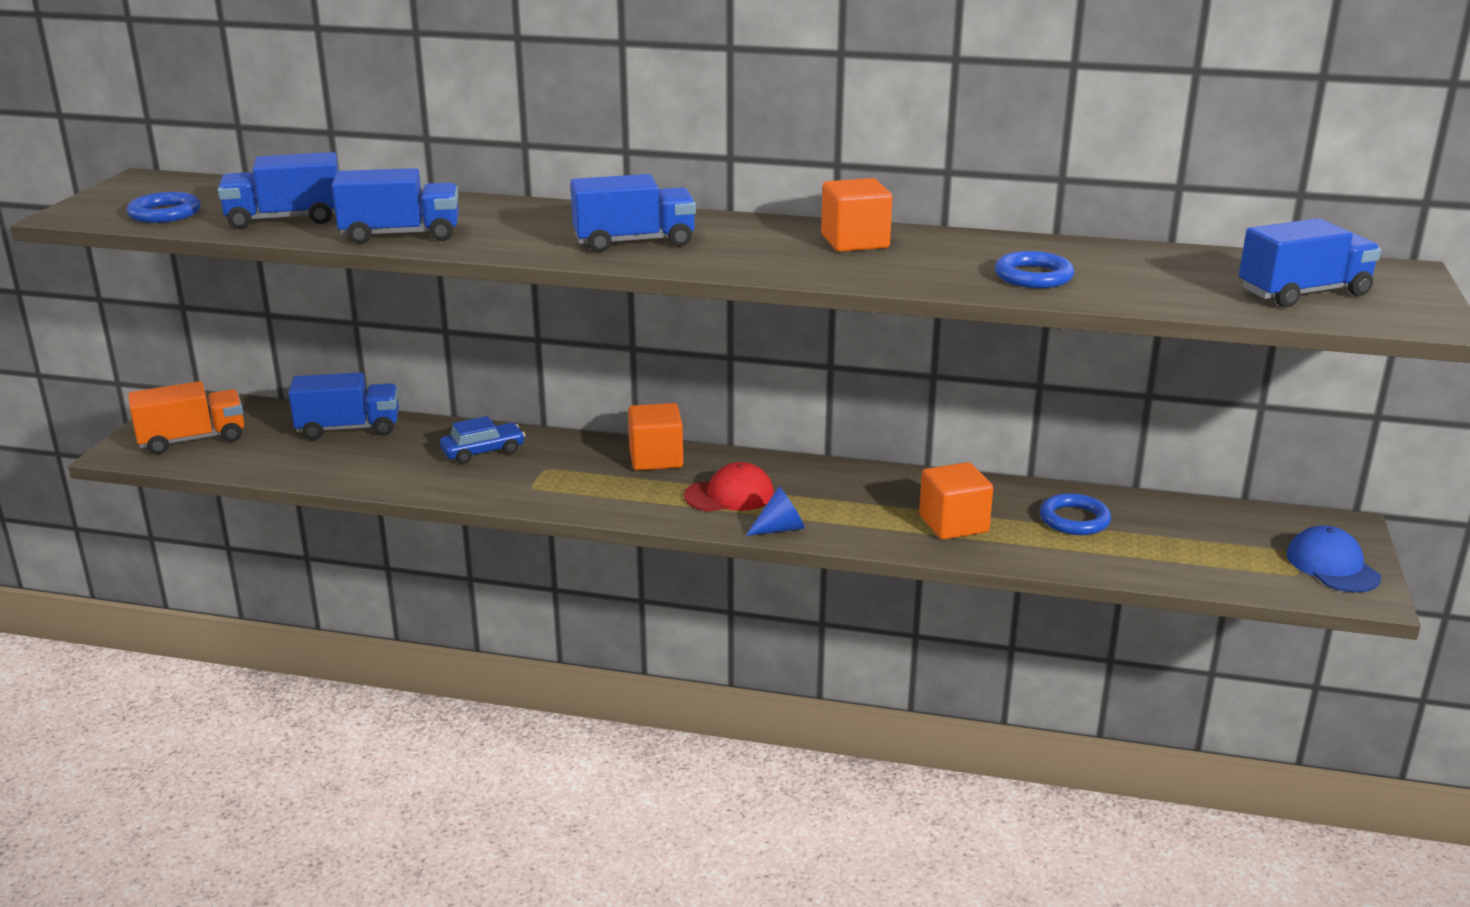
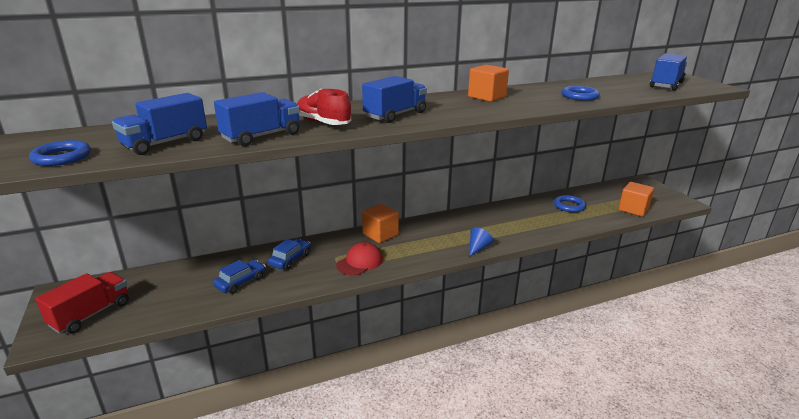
camera: 35 degrees left, 0 degrees up
orange truck [128,381,244,454] -> red truck [35,272,129,334]
blue truck [288,372,399,440] -> none
red cap [684,462,774,512] -> red cap moved to [336,242,383,276]
orange cube [919,462,993,540] -> orange cube moved to [618,182,654,216]
blue cap [1287,525,1381,592] -> none
none -> blue car [213,260,266,294]
none -> red shoe [297,89,351,125]

